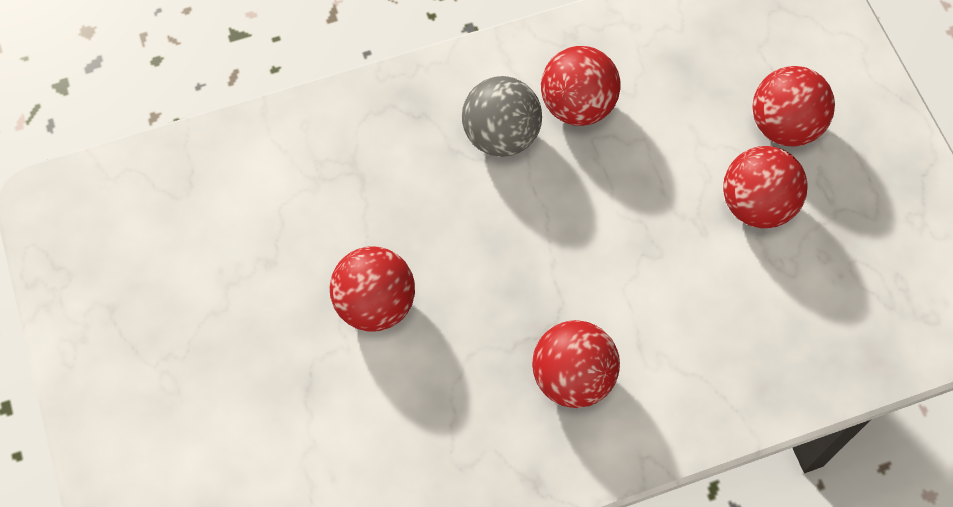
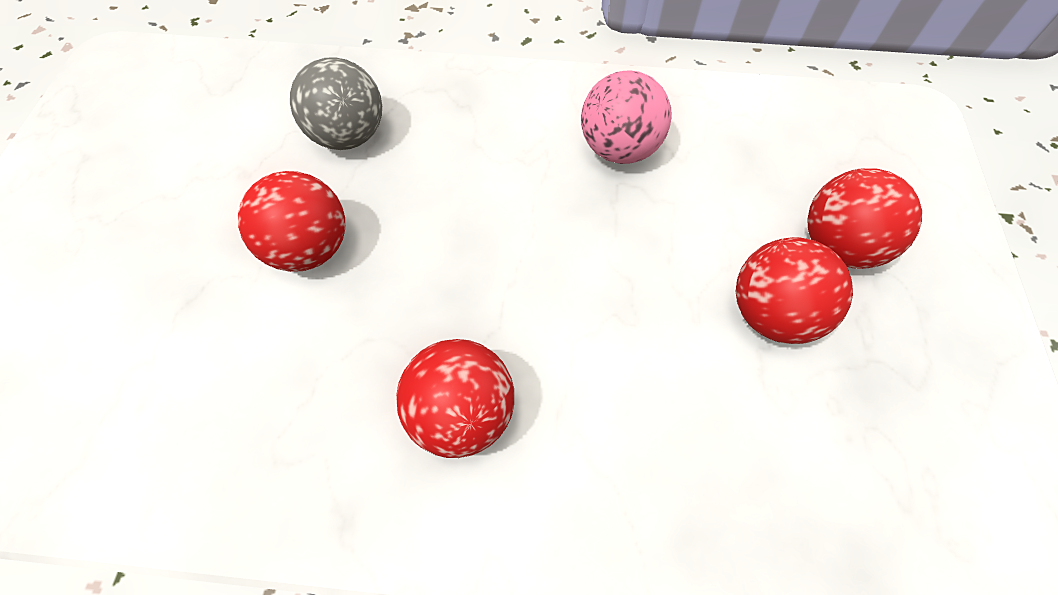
camera: 25 degrees right, 5 degrees down
grey ball [462,76,542,157] -> grey ball moved to [290,57,382,150]
red ball [541,46,620,126] -> pink ball [581,71,672,164]

